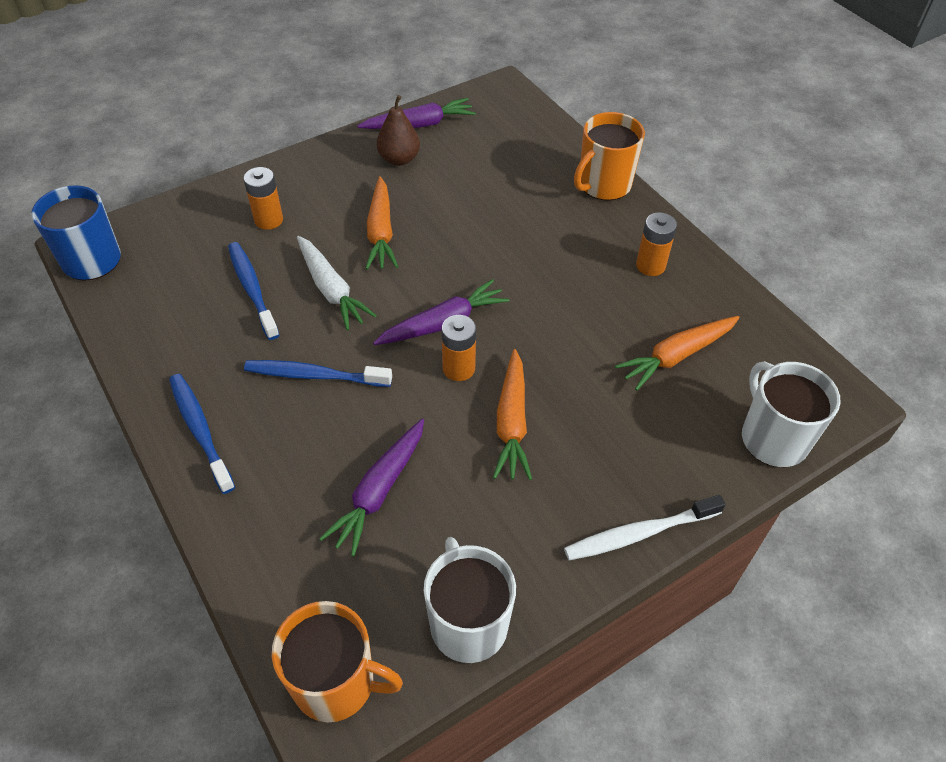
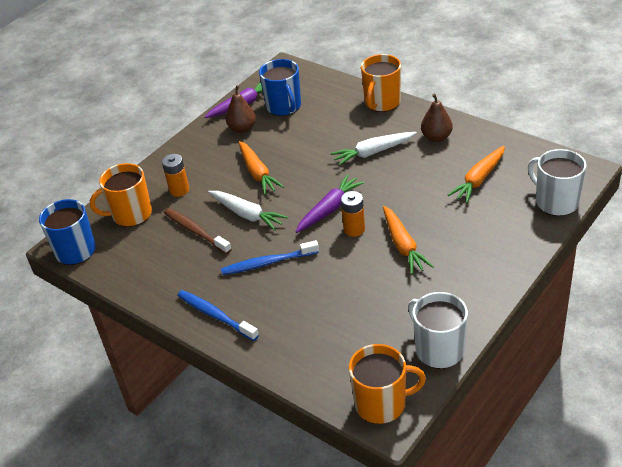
camera: 15 degrees left, 10 degrees down
blue toothbrush [228,242,279,340] -> brown toothbrush [164,208,232,254]
purple carrot [319,419,424,557] -> none
white toothbrush [564,495,726,560] -> none
orange battery [636,212,677,276] -> brown pear [421,93,453,142]
none -> orange mug [90,163,152,227]
none -> blue mug [259,59,301,116]
none -> white carrot [330,132,417,166]

